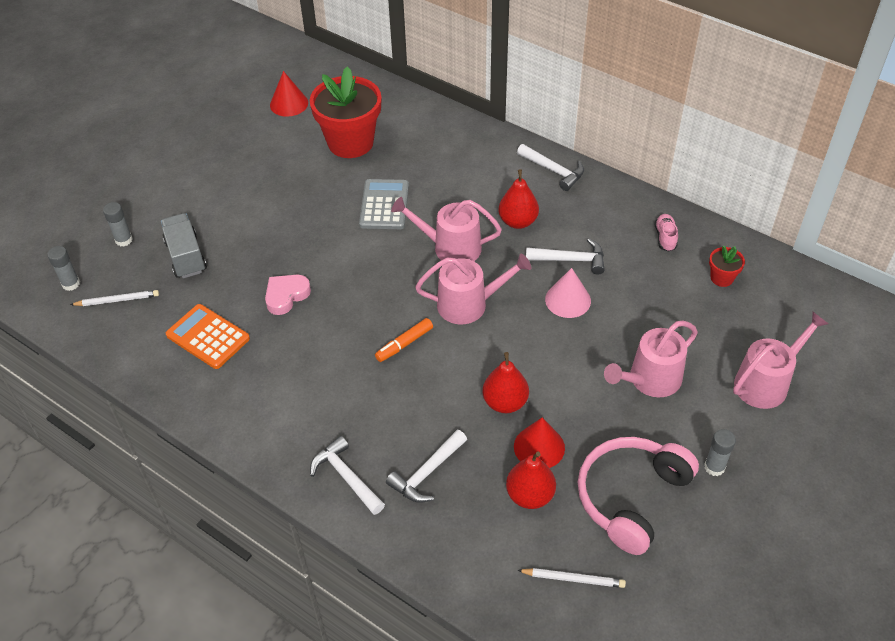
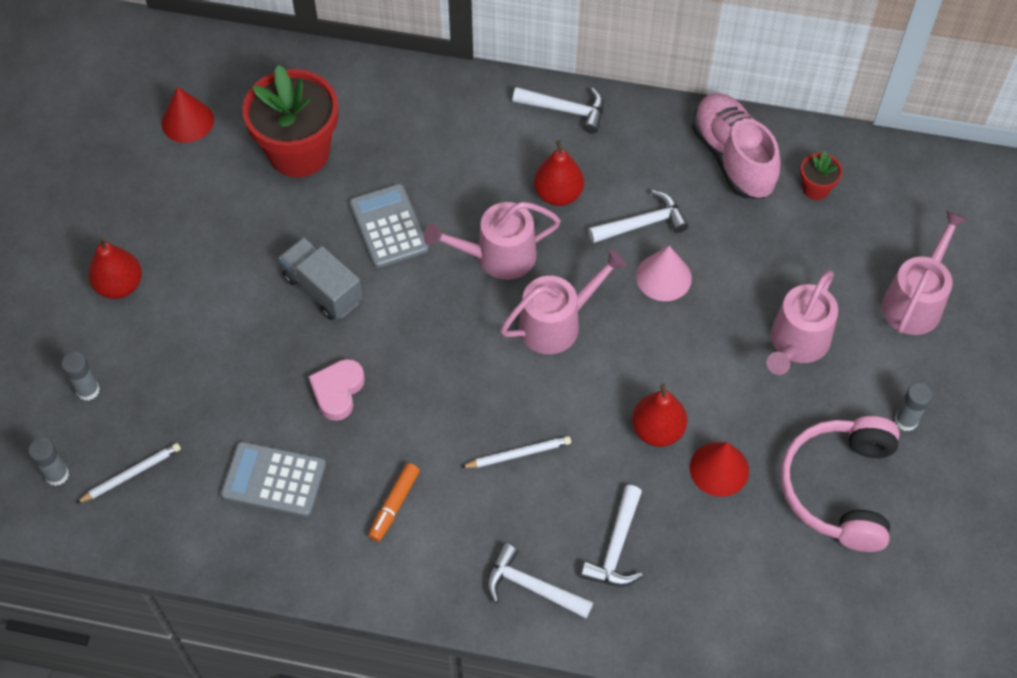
camera: 25 degrees left, 10 degrees up
grey truck [161,213,207,278] -> grey truck moved to [279,237,363,320]
orange calculator [166,304,250,369] -> grey calculator [221,441,326,517]
orange marker [375,318,433,362] -> orange marker moved to [368,463,420,542]
red pear [506,452,556,509] -> red pear moved to [88,237,142,299]
white pencil [517,568,626,588] -> white pencil moved to [460,436,571,468]
pink shoe [655,214,678,251] -> pink shoe [692,93,781,199], size x2.23

